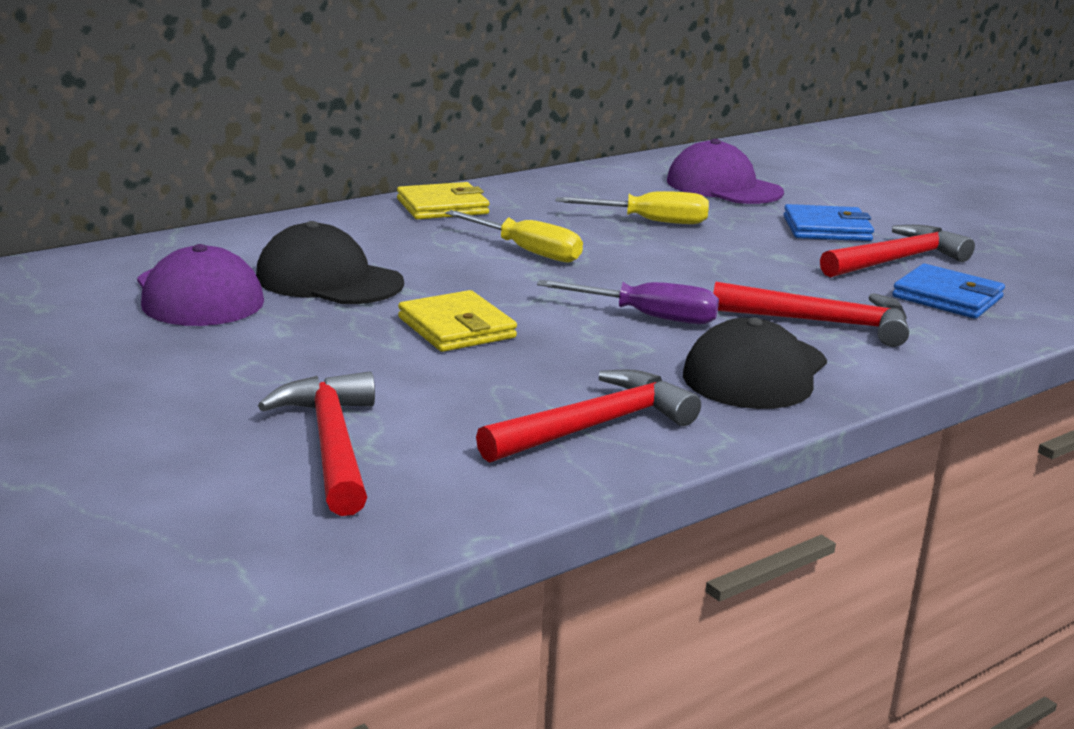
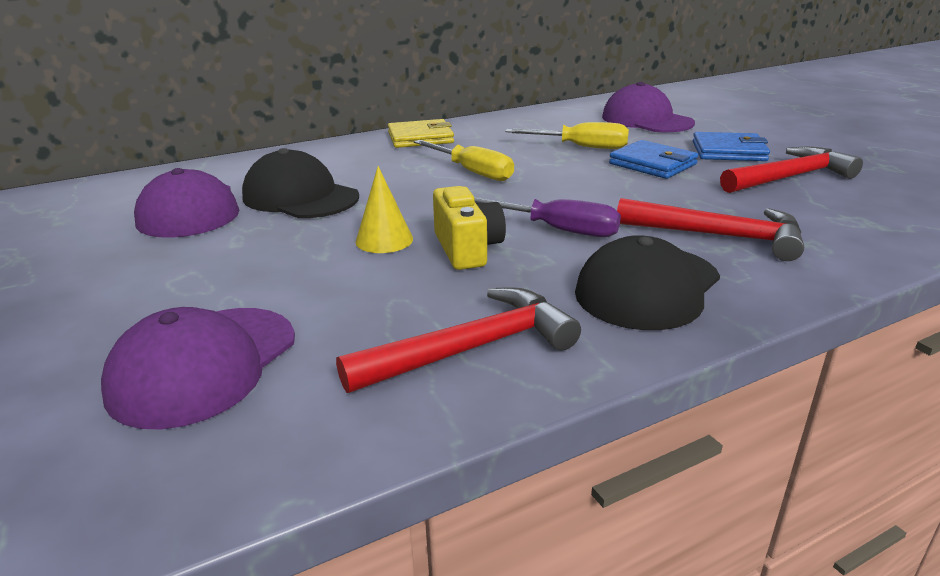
camera: 10 degrees right, 5 degrees up
red hammer [258,371,375,516] -> purple cap [101,307,295,430]
yellow wallet [398,290,517,352] -> yellow cone [356,166,413,253]
blue wallet [892,264,1005,319] -> blue wallet moved to [609,140,698,179]
none -> yellow camera [433,186,506,270]

